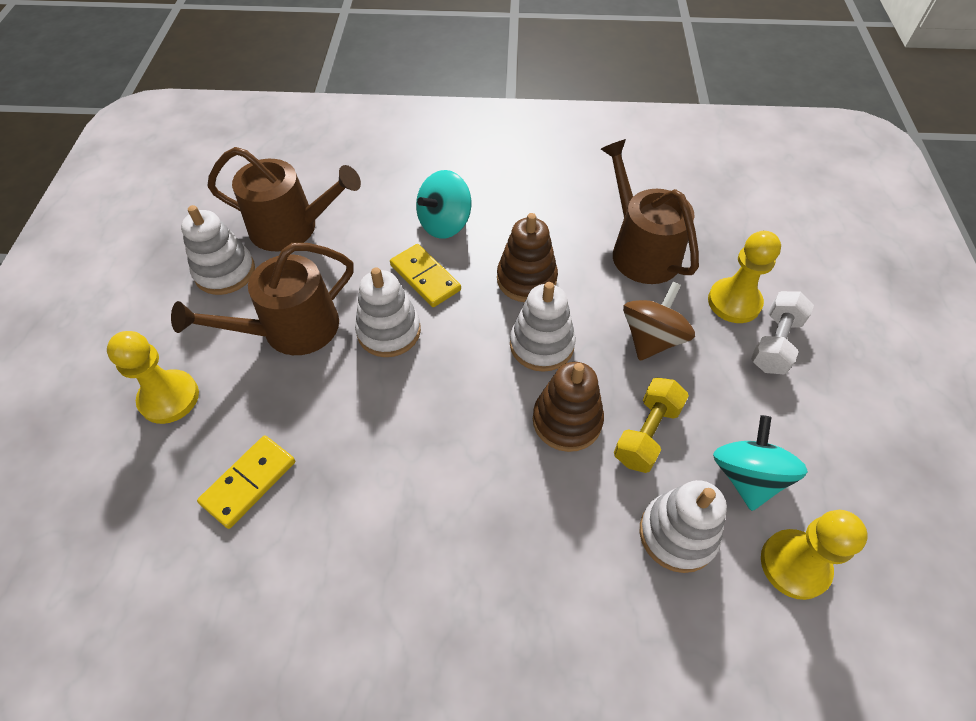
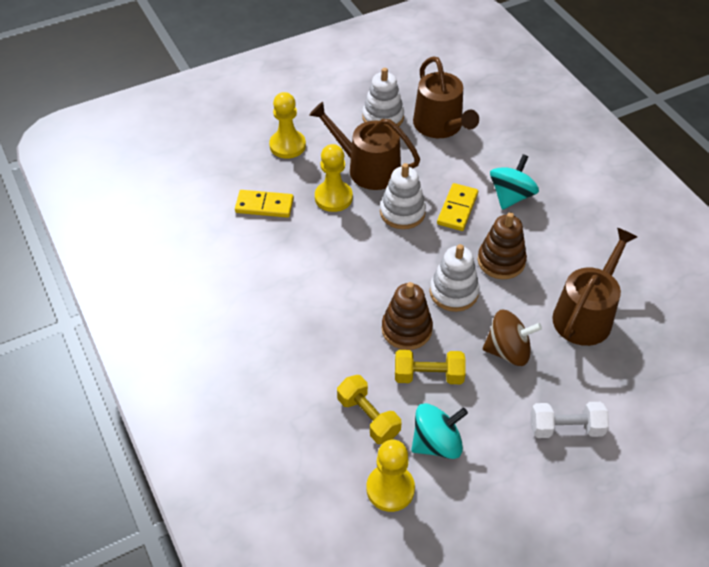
camera: 60 degrees right, 5 degrees down
turquoise spinning top [416,170,471,239] -> turquoise spinning top turned 105 degrees clockwise [490,154,539,210]
white stacking toy [640,480,727,573] -> yellow dumbbell [337,375,401,444]
yellow pawn [708,231,781,323] -> yellow pawn moved to [315,144,353,212]

